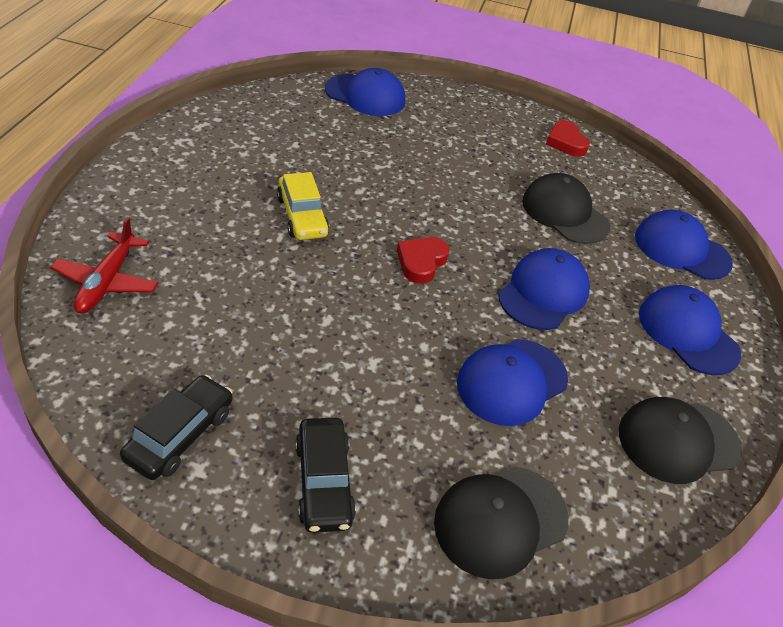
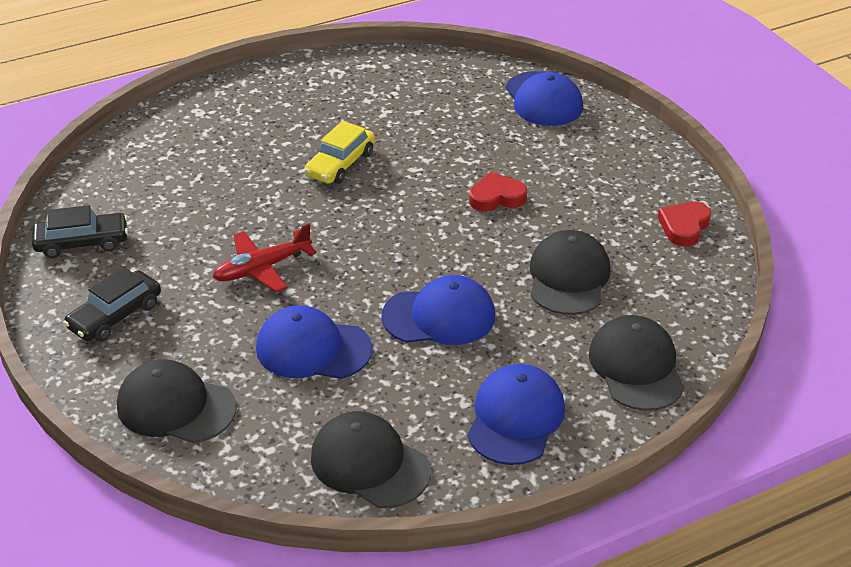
camera: 55 degrees right, 5 degrees down
red plane [50,217,159,313] -> red plane moved to [213,223,316,292]
red heart [397,237,449,284] -> red heart moved to [469,172,527,212]
blue cap [635,210,733,280] -> black cap [589,315,685,411]

